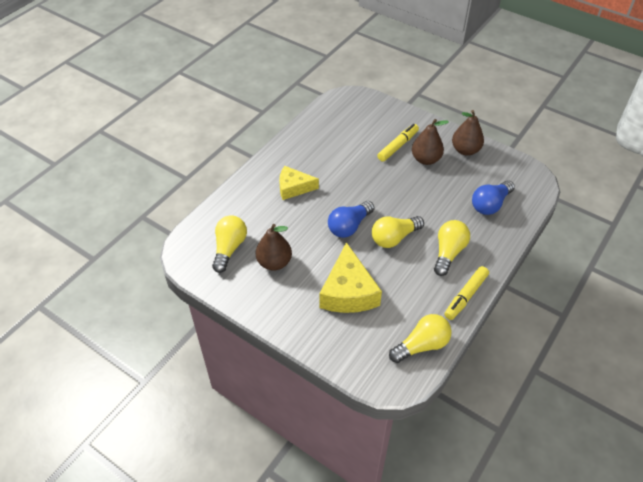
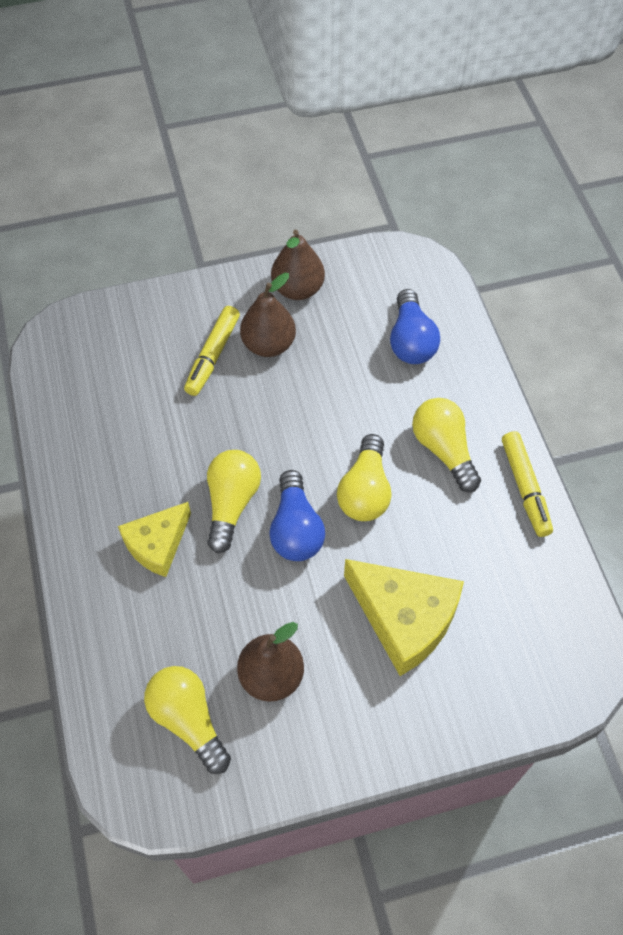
camera: 50 degrees left, 10 degrees up
yellow marker [377,124,419,162] -> yellow marker turned 150 degrees counterclockwise [184,306,240,396]
yellow light bulb [389,314,452,363] -> yellow light bulb moved to [207,450,261,553]

